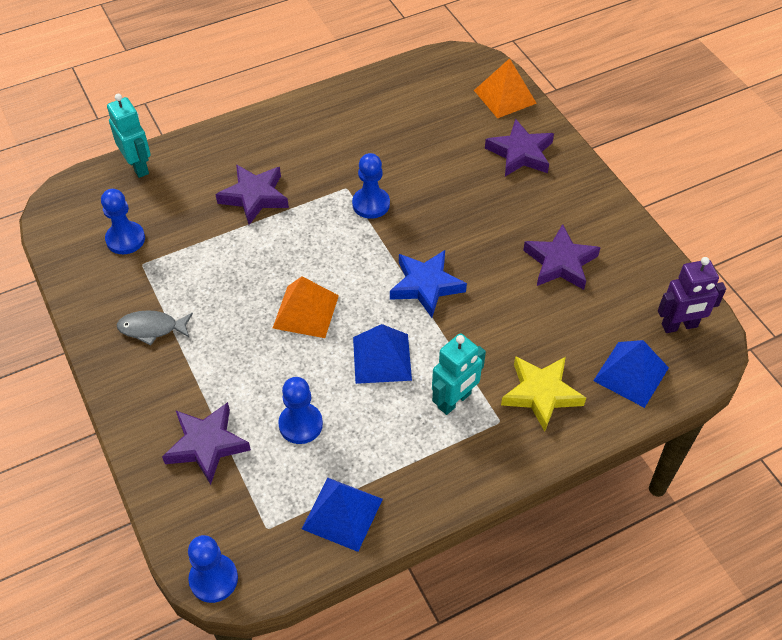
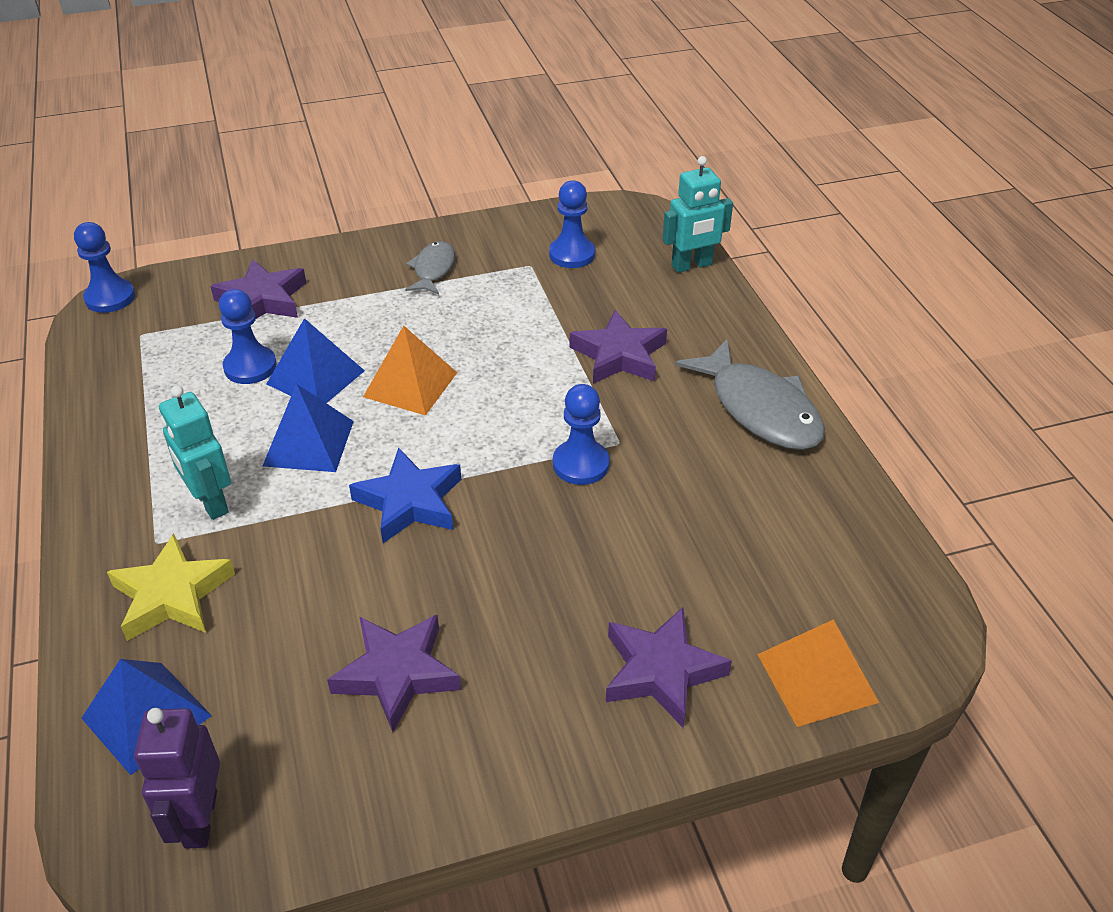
camera: 100 degrees right, 10 degrees down
blue pyramid [302,478,383,552] -> blue pyramid moved to [266,318,365,403]
none -> grey fish [675,339,825,450]

